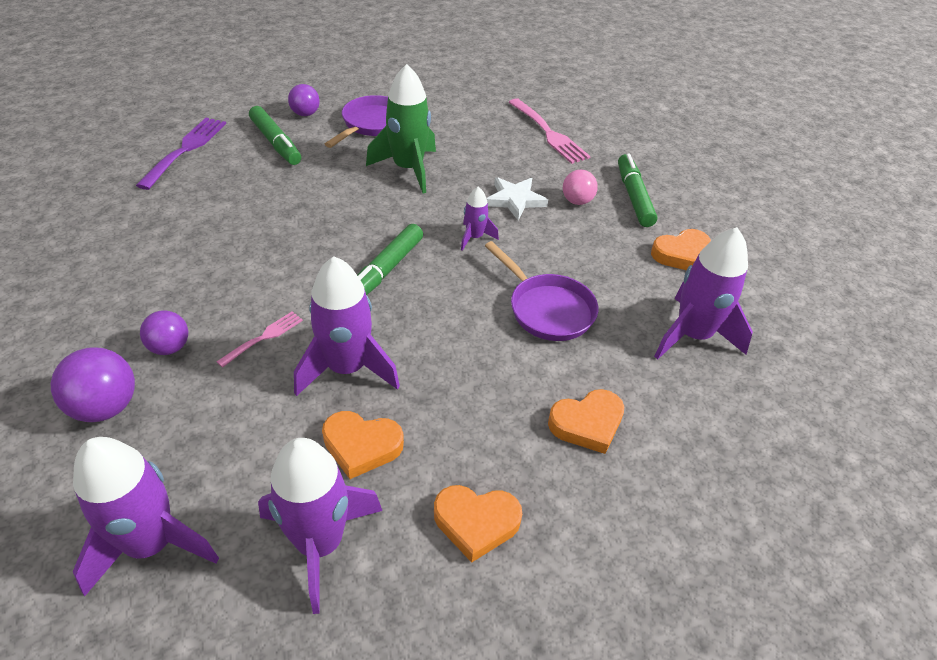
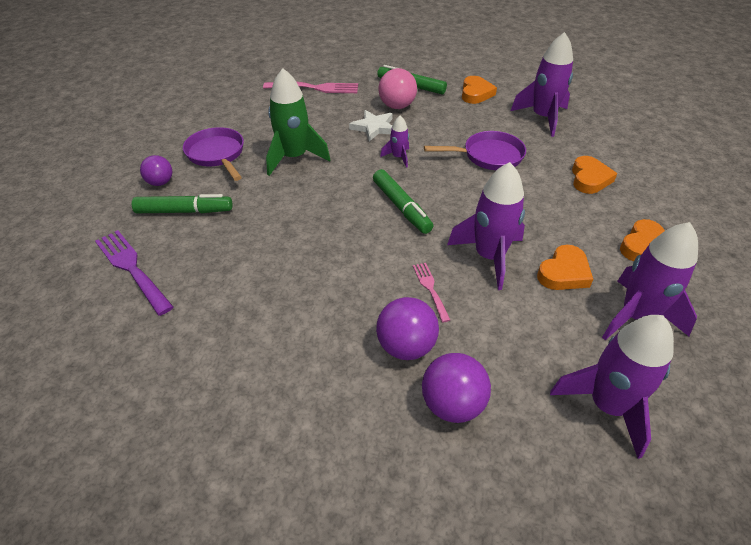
camera: 55 degrees left, 0 degrees up
purple ball [140,310,188,355] -> purple ball [376,297,439,360], size x1.52
pink ball [563,170,598,205] -> pink ball [378,68,417,109], size x1.52

